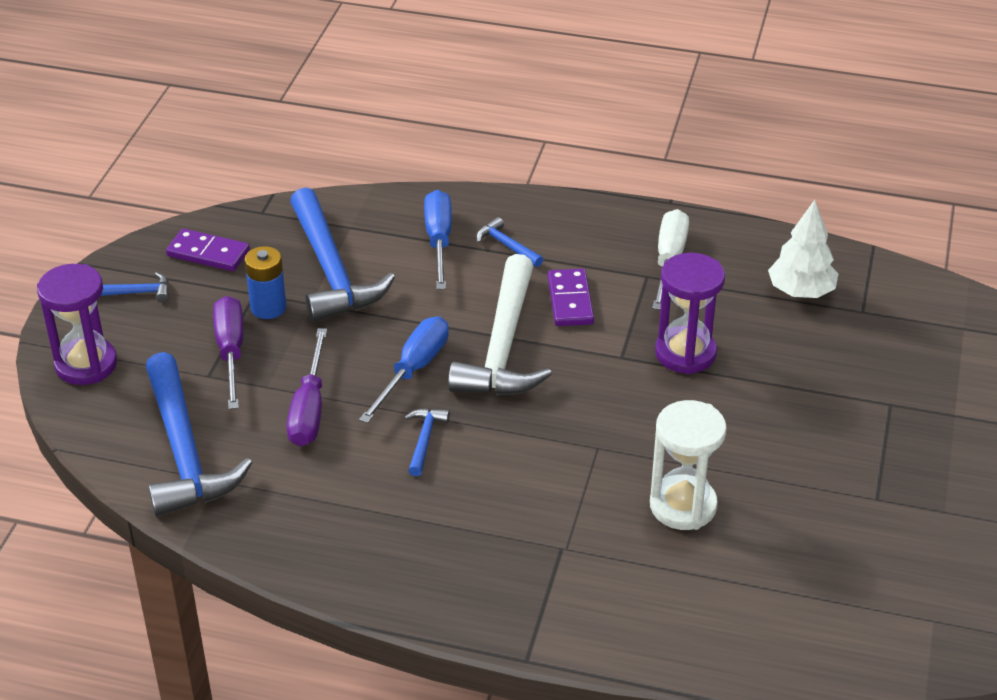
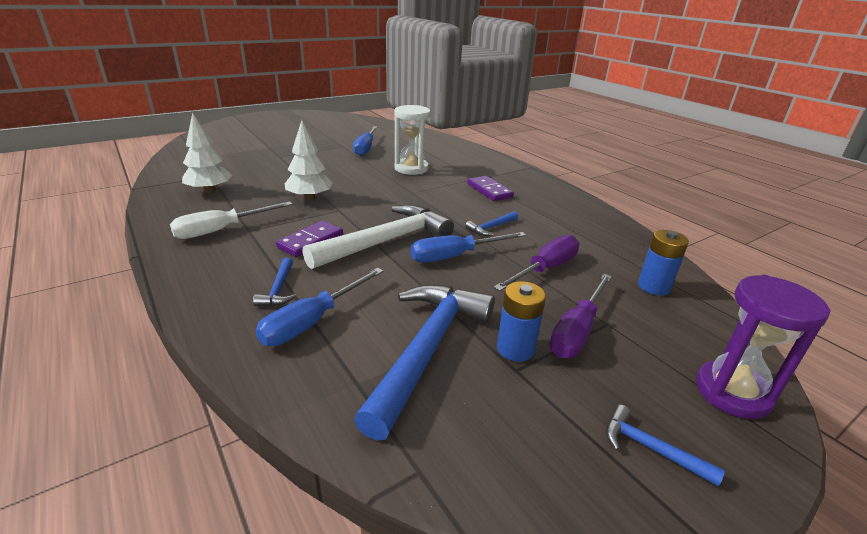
camera: 140 degrees left, 10 degrees down
blue hammer [146,352,252,516] -> blue battery [638,230,689,295]
purple domino [166,229,250,271] -> purple domino moved to [467,176,514,201]
purple hourglass [655,253,725,374] -> white tree [285,120,333,200]
none -> blue screwdriver [353,126,377,156]

